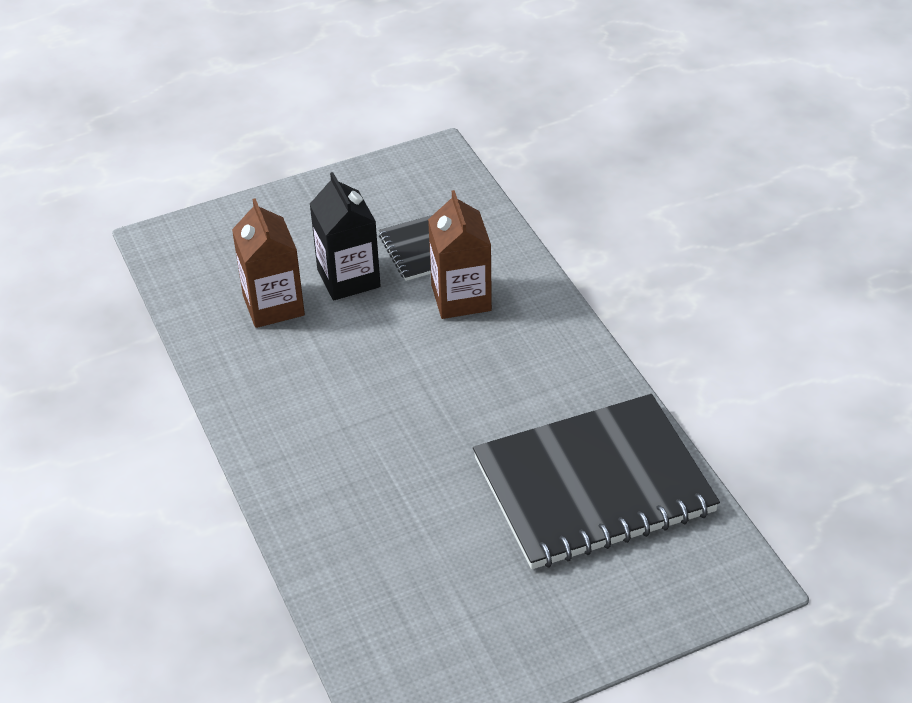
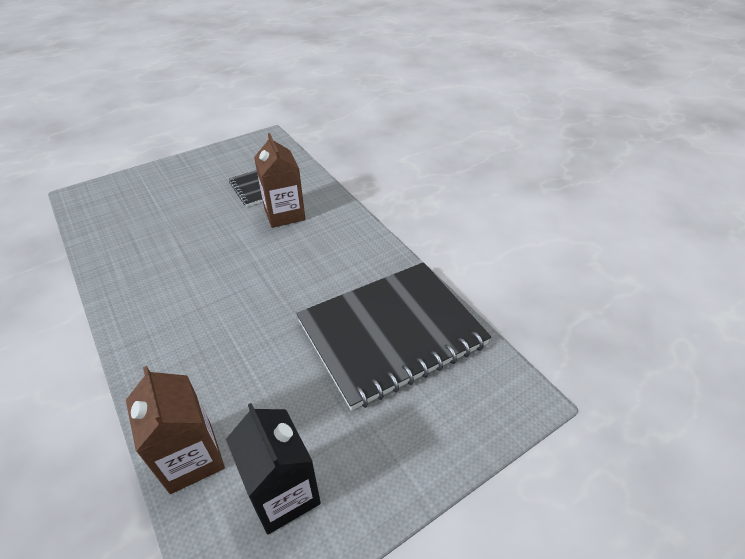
camera: 10 degrees left, 0 degrees up
brown carton [232,198,305,328] -> brown carton moved to [126,366,225,494]
black carton [310,172,381,301] -> black carton moved to [226,403,321,535]

